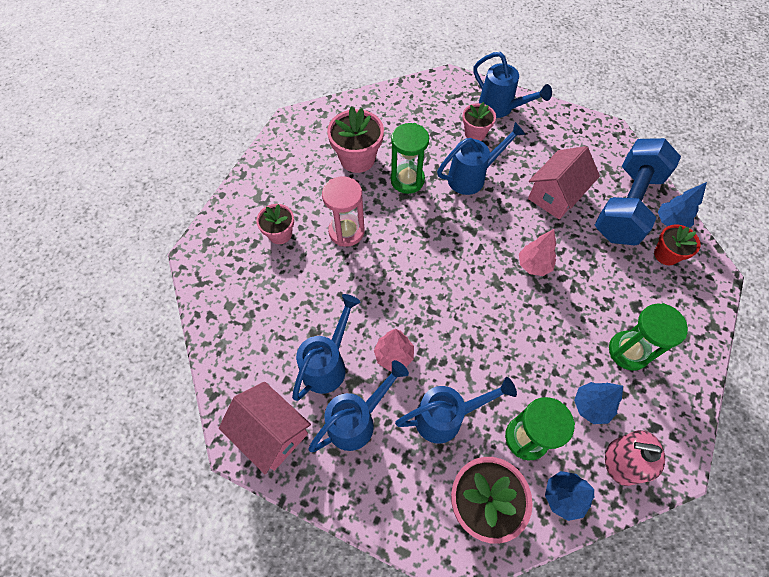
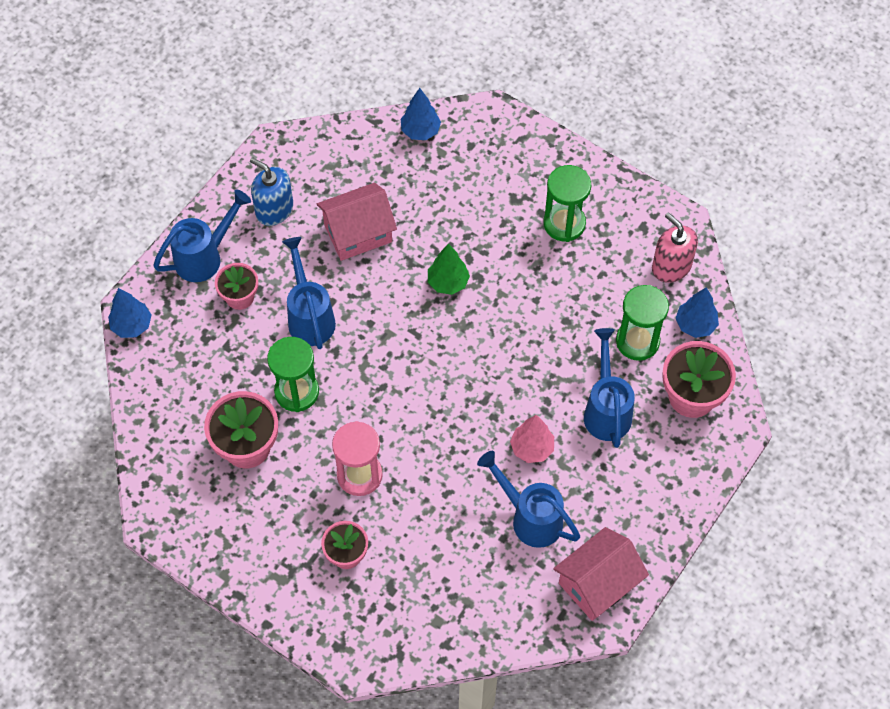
camera: 80 degrees left, 0 degrees up
blue watering can [308,360,409,452] -> none
pink tree [519,229,556,276] -> green tree [428,244,470,295]
pink house [528,146,600,219] -> pink house turned 75 degrees counterclockwise [317,183,397,261]
blue tree [574,382,623,424] -> blue tree moved to [108,288,152,338]
blue dumbbell [595,138,681,245] -> none
pink soap dispenser [605,430,665,486] -> pink soap dispenser turned 120 degrees clockwise [652,213,698,283]
red flower pot [654,224,701,265] -> none
none -> blue soap dispenser [250,157,293,226]

